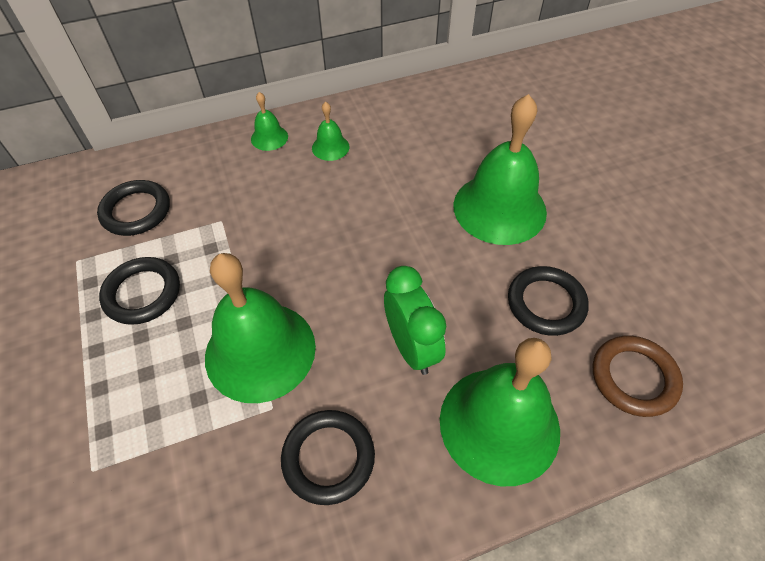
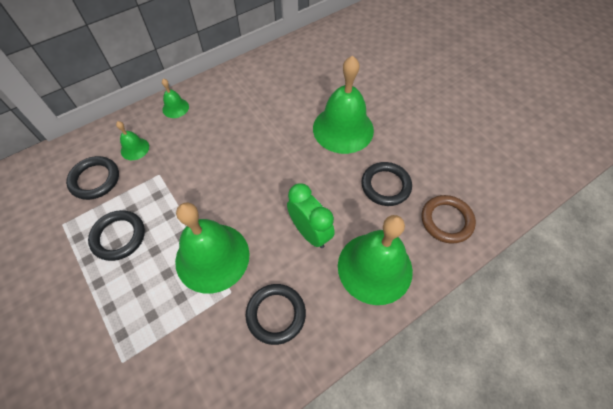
camera: 15 degrees left, 5 degrees up
green bell [312,102,349,161] -> green bell moved to [116,121,149,160]

